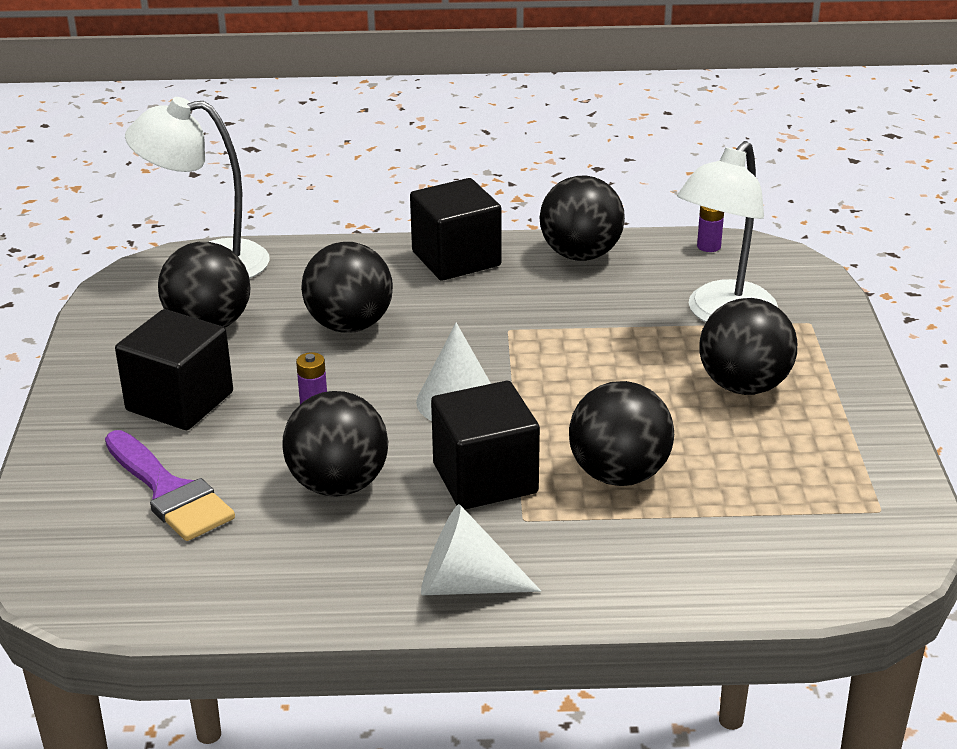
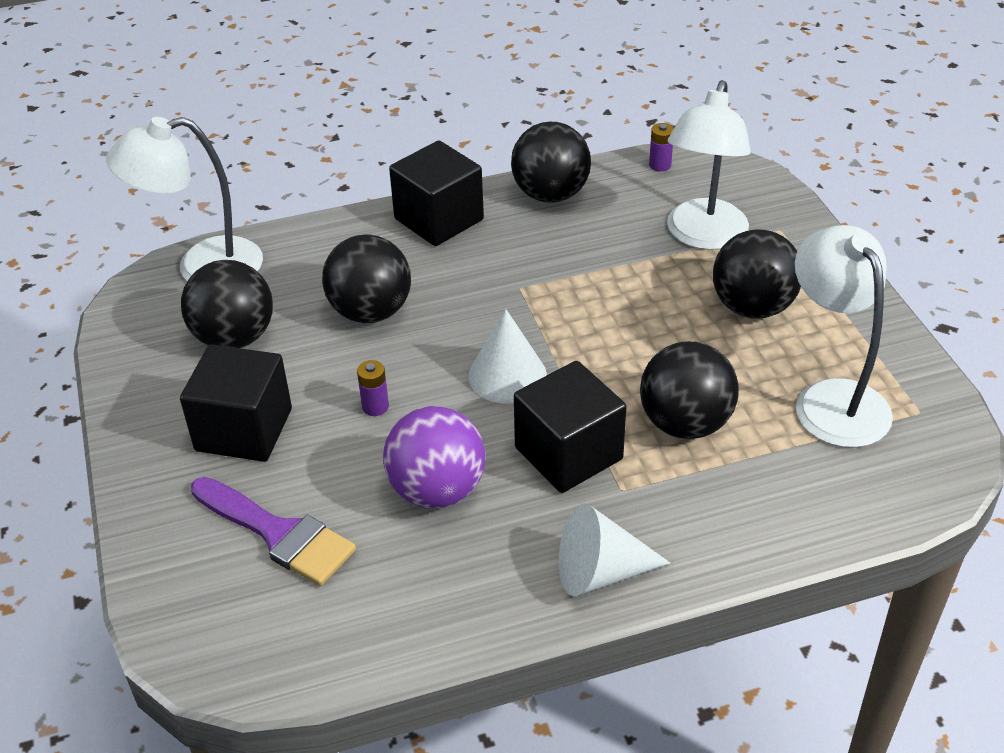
camera: 15 degrees left, 10 degrees up
black ball [282,391,388,496] -> purple ball [383,406,485,508]
none -> white lamp [795,225,893,448]

